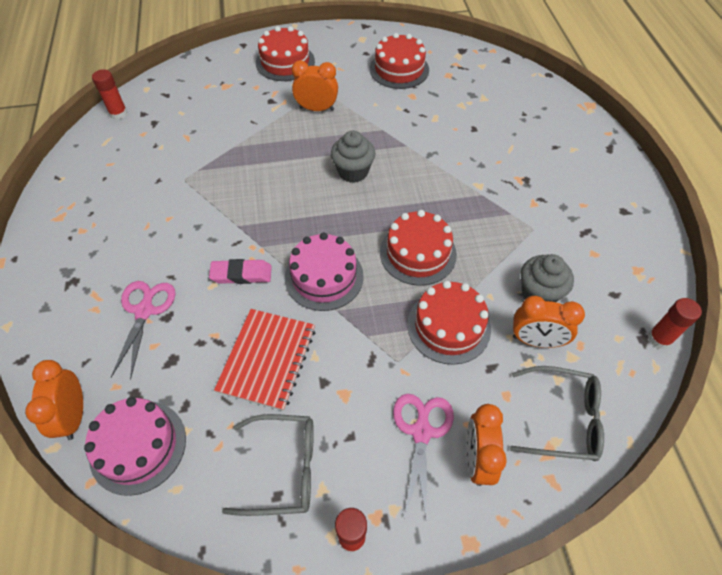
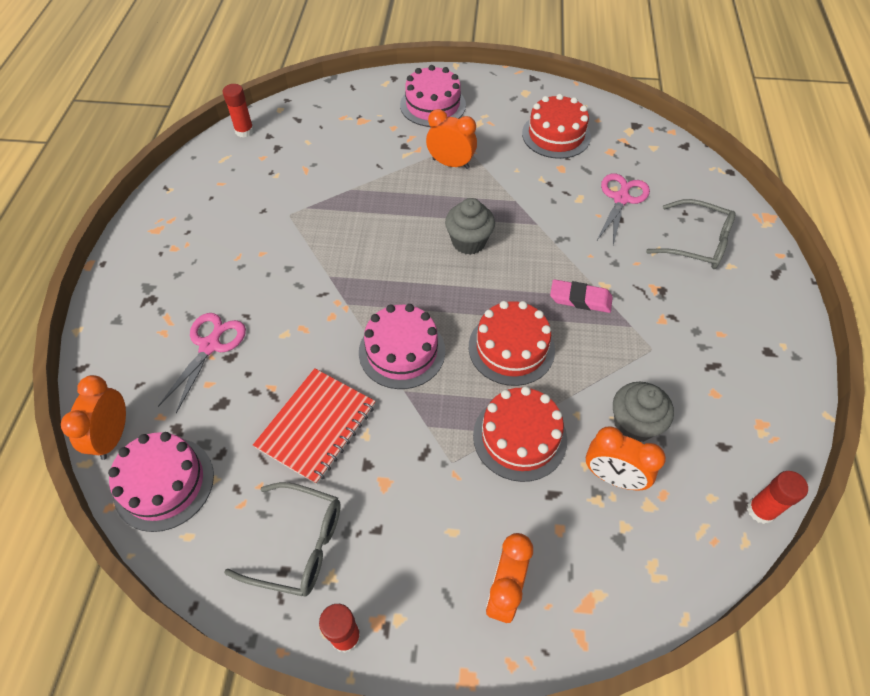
camera: 15 degrees right, 0 degrees up
pink eraser [209,259,272,284] -> pink eraser moved to [550,279,613,313]
red cake [256,26,315,81] -> pink cake [400,65,466,127]
pink scissors [393,394,454,518] -> pink scissors moved to [597,173,650,245]
grey glasses [510,366,604,461] -> grey glasses moved to [646,199,736,269]

